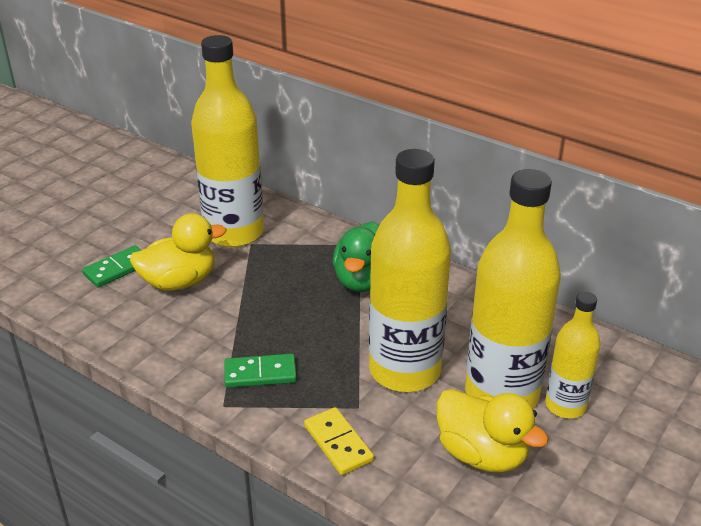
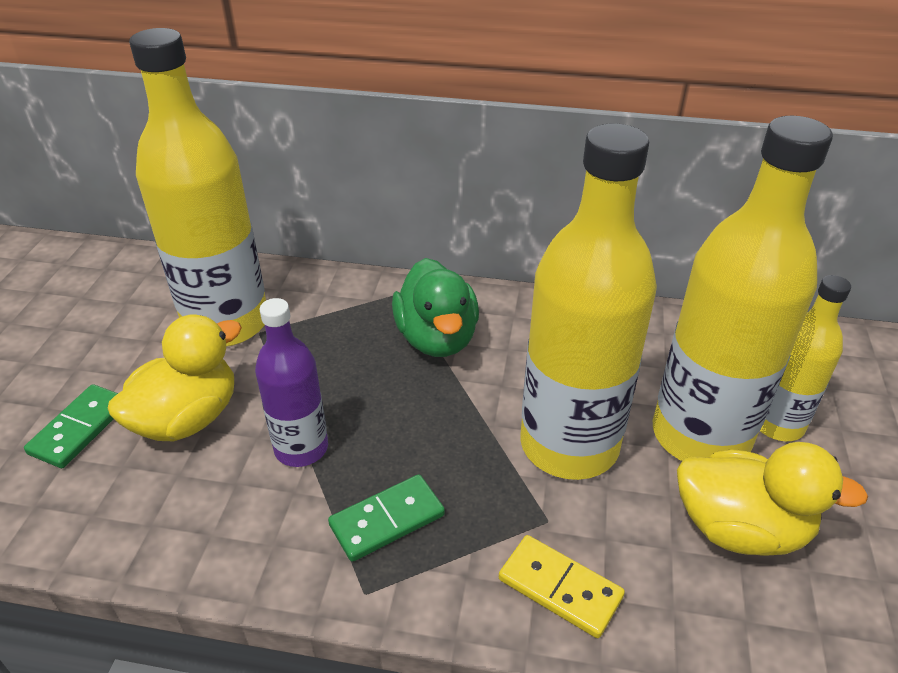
camera: 25 degrees left, 5 degrees up
none -> purple bottle [255,298,328,467]

